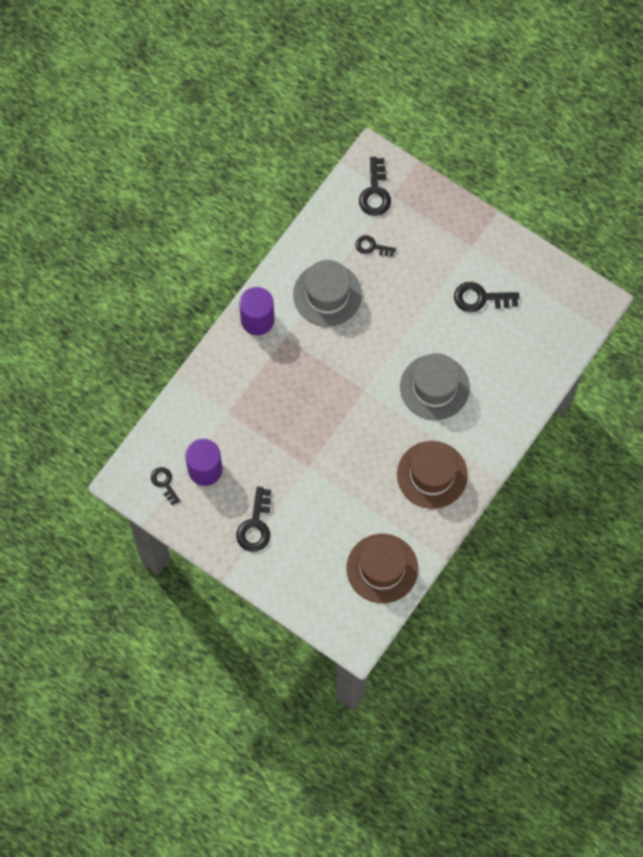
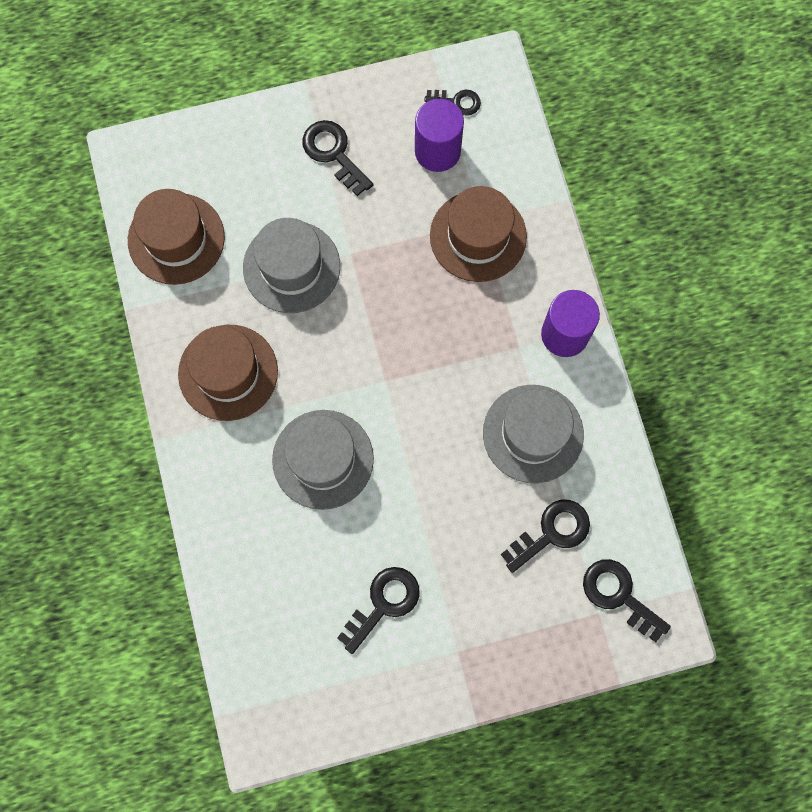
camera: 130 degrees right, 5 degrees up
black key [356,235,396,257] -> black key [501,499,590,573], size x1.59
none -> grey hat [243,218,340,313]
none -> brown hat [430,186,527,282]

